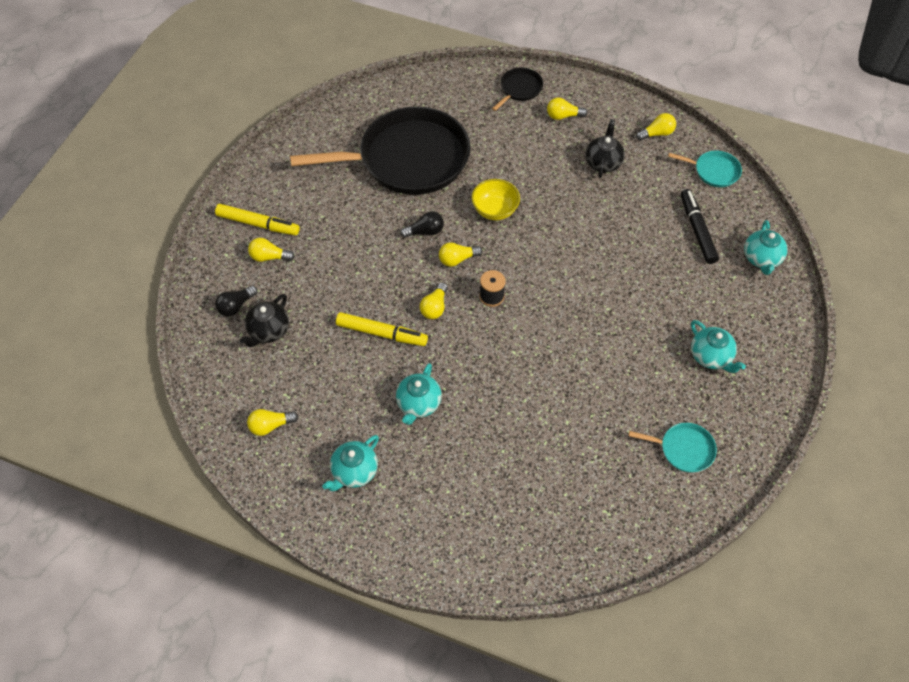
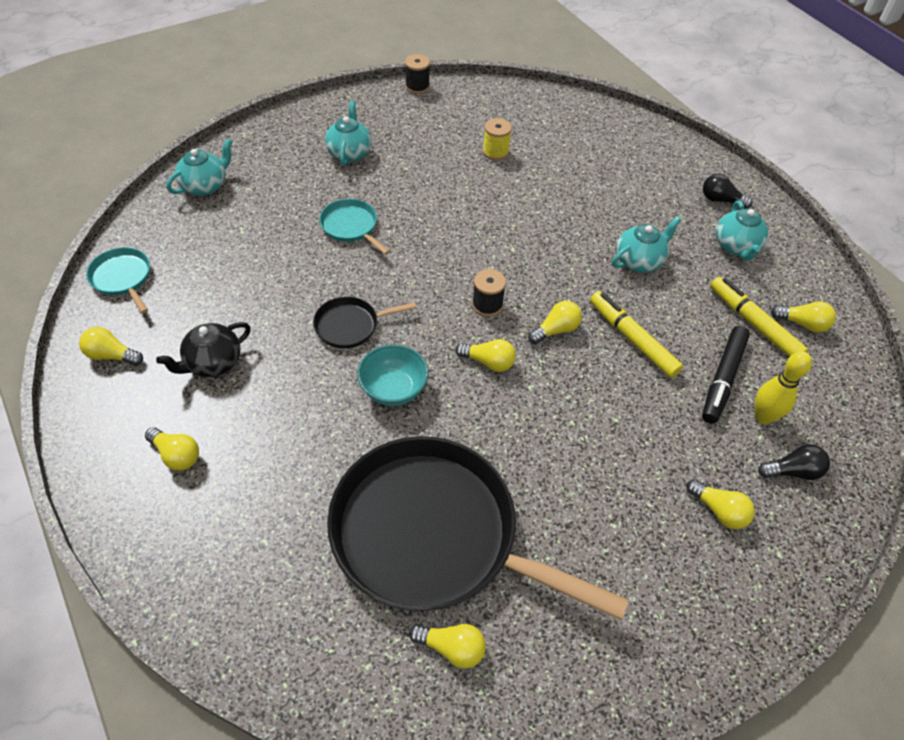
camera: 145 degrees left, 5 degrees down
yellow marker [215,204,300,236] -> yellow marker moved to [710,277,808,357]
black teapot [240,294,289,347] -> yellow bowling pin [755,351,812,424]
turquoise teapot [322,435,379,491] -> turquoise teapot turned 105 degrees clockwise [716,200,768,261]
black light bulb [400,211,444,238] -> black light bulb moved to [703,174,753,209]
yellow bowl [471,179,520,220] -> turquoise bowl [357,344,429,406]
black pan [492,67,543,111] -> black pan moved to [313,296,416,348]
turquoise pan [629,423,717,473] -> turquoise pan moved to [319,199,390,255]
black marker [681,189,719,264] -> black marker moved to [702,326,750,423]
none -> black spool [405,54,430,94]
none -> yellow light bulb [409,624,486,669]
none -> yellow spool [483,118,512,160]

